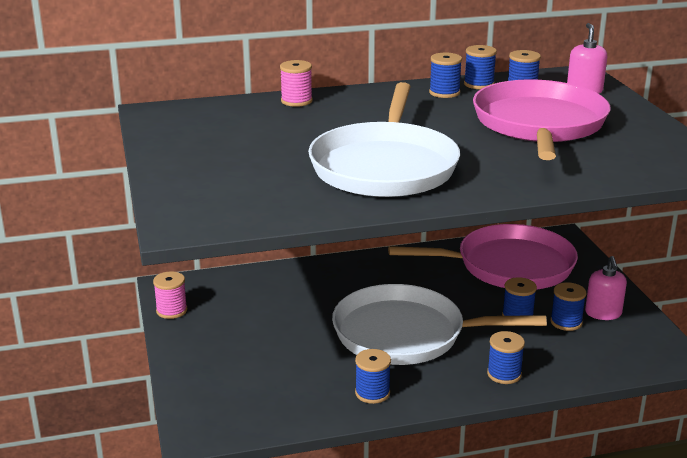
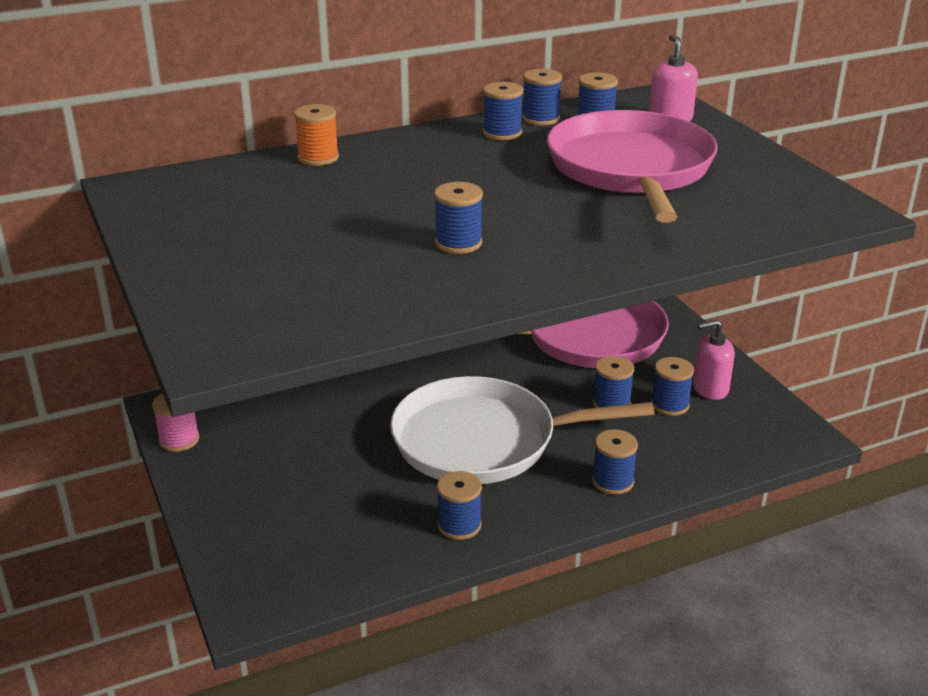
camera: 10 degrees left, 5 degrees up
pink spool [280,60,313,107] -> orange spool [294,104,339,166]
white pan [308,82,460,197] -> blue spool [434,182,483,254]
pink soap dispenser [585,256,627,320] -> pink soap dispenser turned 90 degrees clockwise [693,320,735,400]

